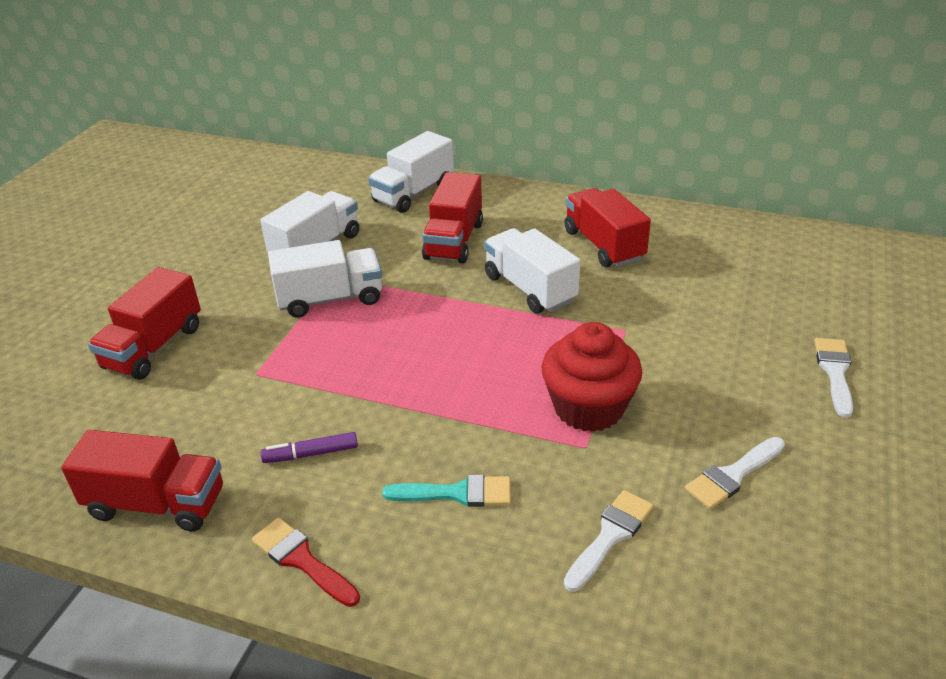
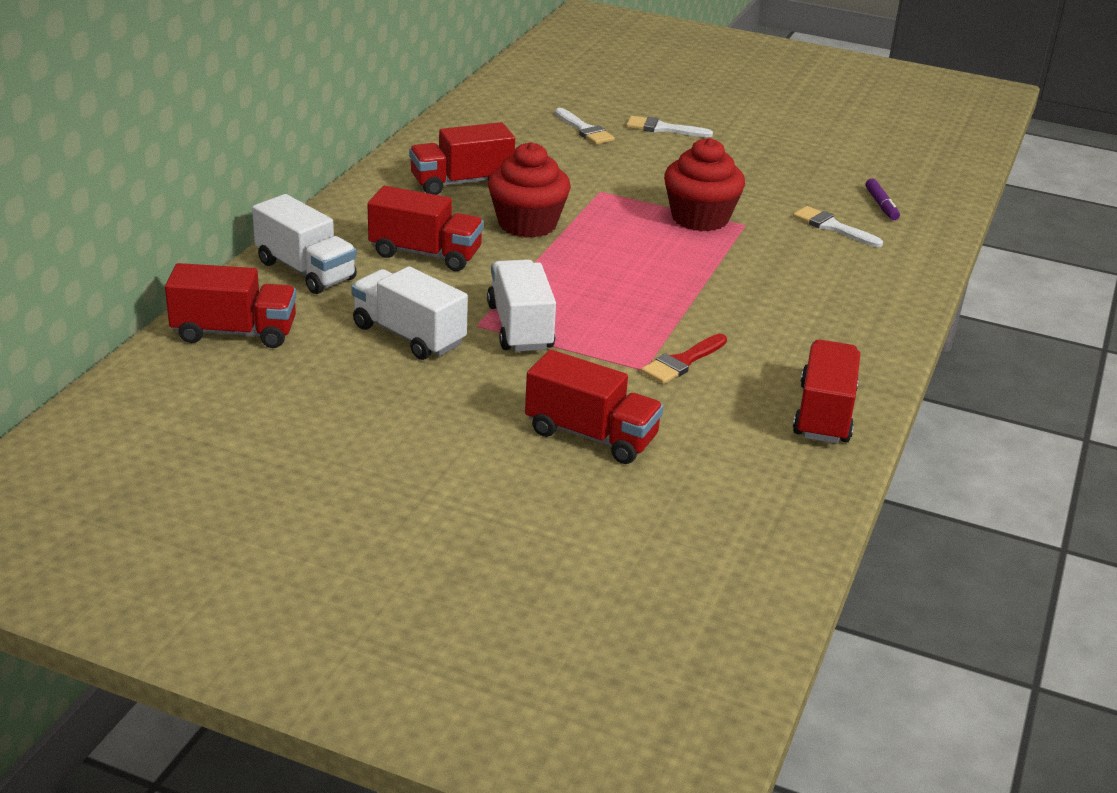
camera: 90 degrees left, 5 degrees down
red brush [252,517,360,607] -> red brush moved to [641,334,727,384]
purple marker [261,432,358,463] -> purple marker moved to [865,179,900,220]
turquoise brush [382,475,511,507] -> none
white truck [484,228,580,314] -> red cupcake [488,142,571,238]
white brush [685,437,785,509] -> white brush moved to [555,108,615,145]
none -> red truck [165,263,296,348]

